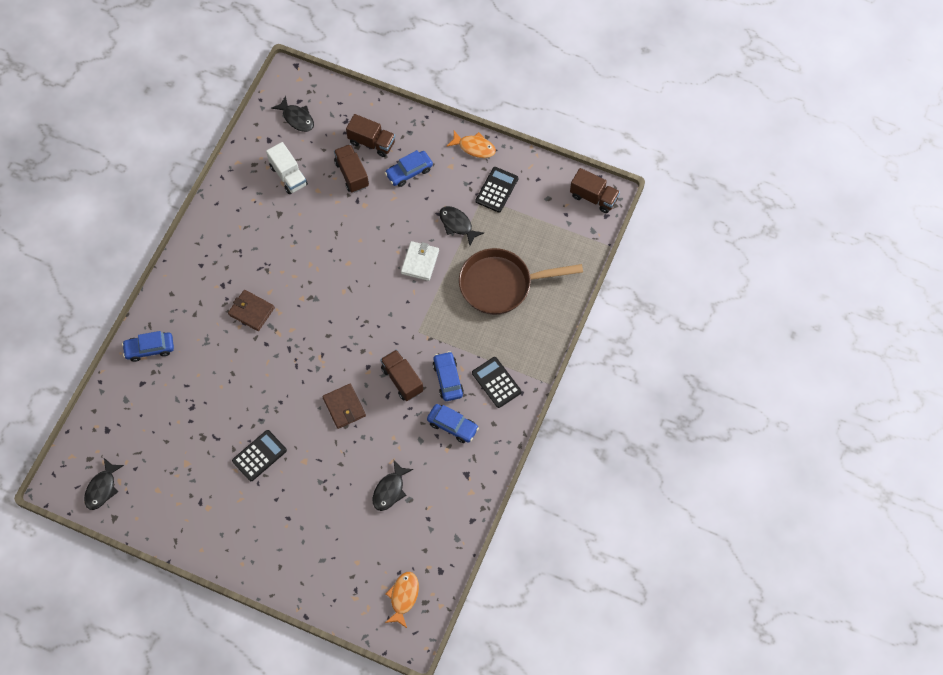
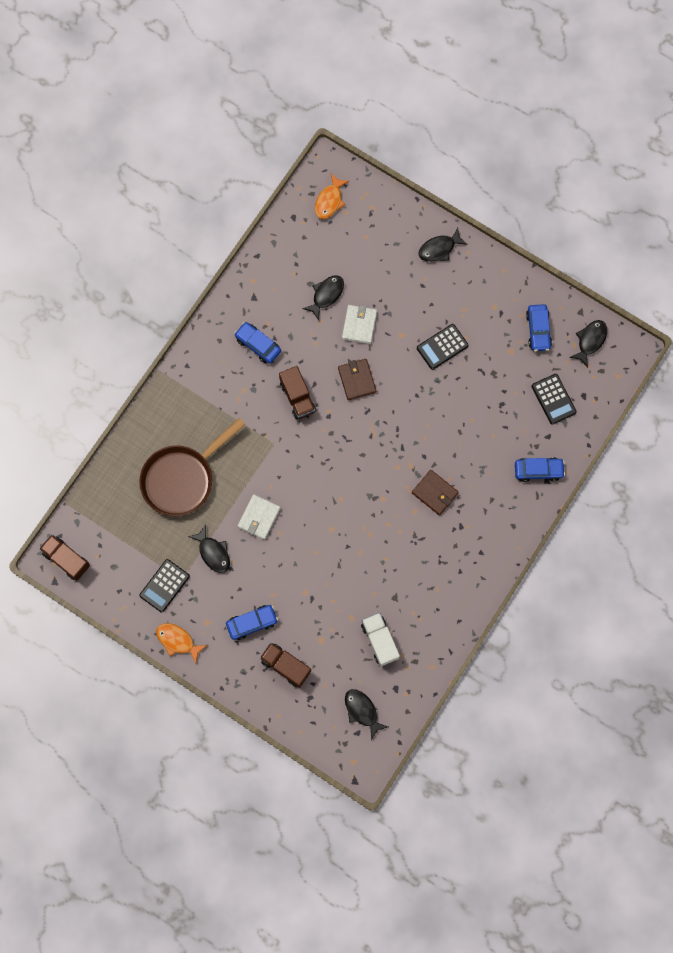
camera: 170 degrees left, 10 degrees up
brown truck [334,144,369,193] -> none
blue car [433,351,464,401] -> blue car moved to [526,304,552,351]
brown pan [459,248,583,315] -> brown pan turned 135 degrees clockwise [139,418,246,516]
black calculator [472,357,522,408] -> black calculator moved to [532,374,577,425]
none -> white wallet [342,305,377,344]
none -> black fish [418,228,468,261]

